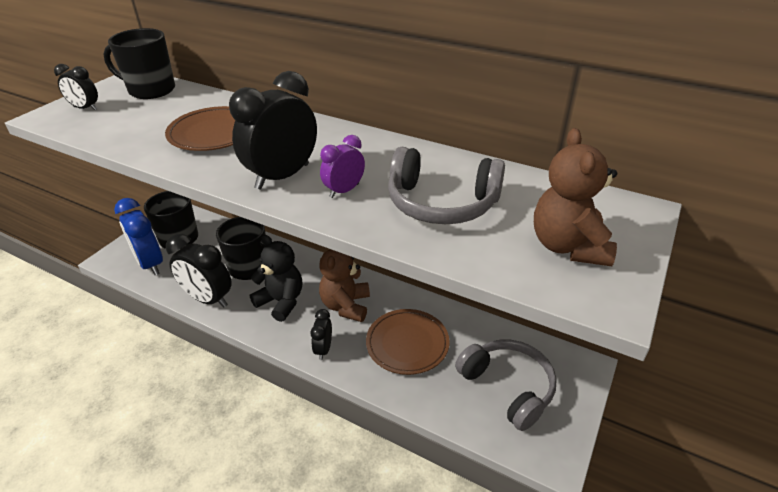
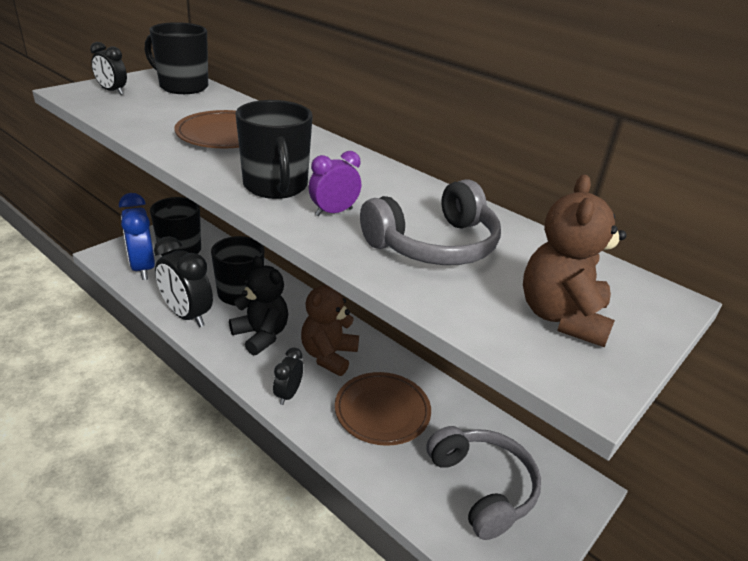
camera: 10 degrees right, 5 degrees down
black clock [229,71,317,190] -> black mug [236,100,313,199]
grey headphones [388,147,505,224] -> grey headphones turned 60 degrees counterclockwise [360,179,501,265]

